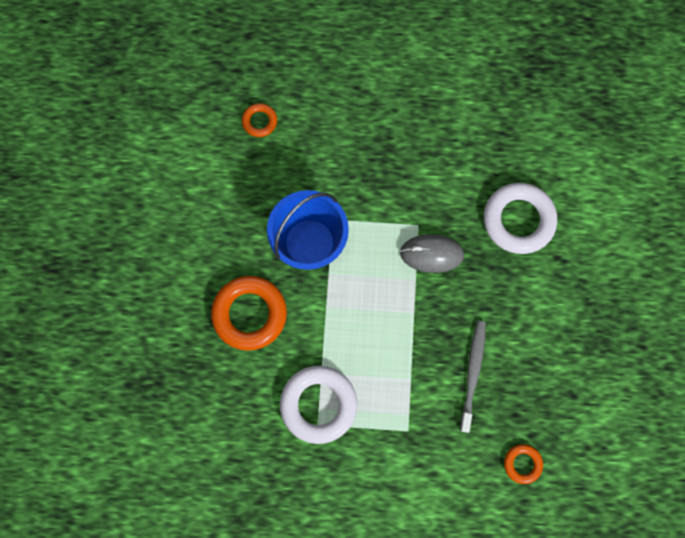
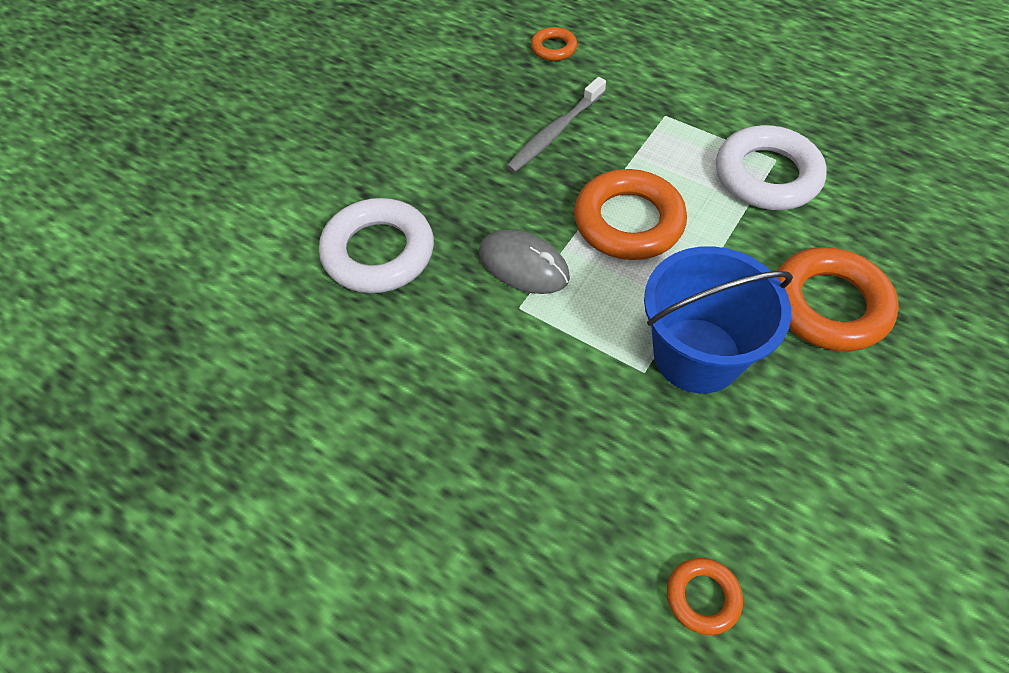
camera: 150 degrees left, 20 degrees down
none -> orange ring [574,169,687,260]

